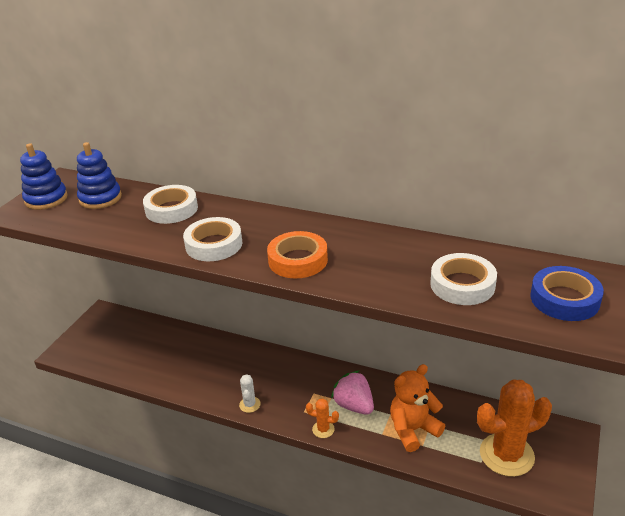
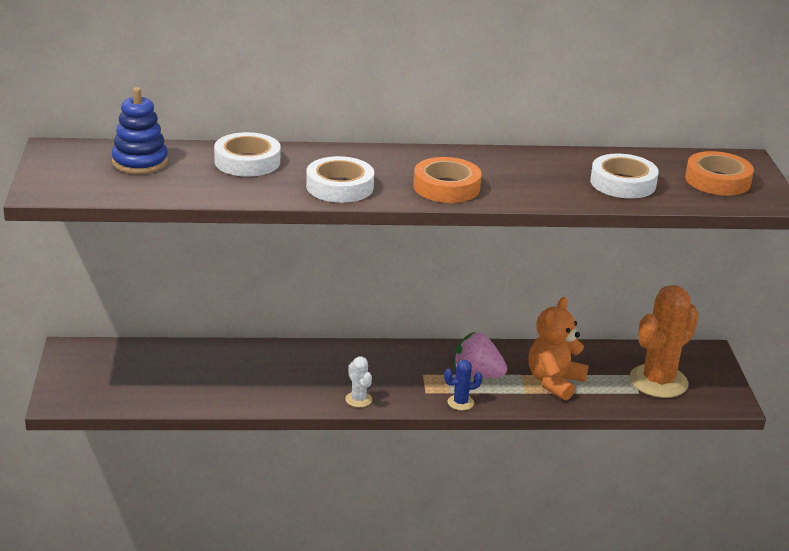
camera: 30 degrees left, 5 degrees down
blue stacking toy [20,143,68,210] -> none
orange cactus [306,398,339,438] -> blue cactus [444,360,482,410]
blue tape [530,266,604,321] -> orange tape [685,151,754,196]

